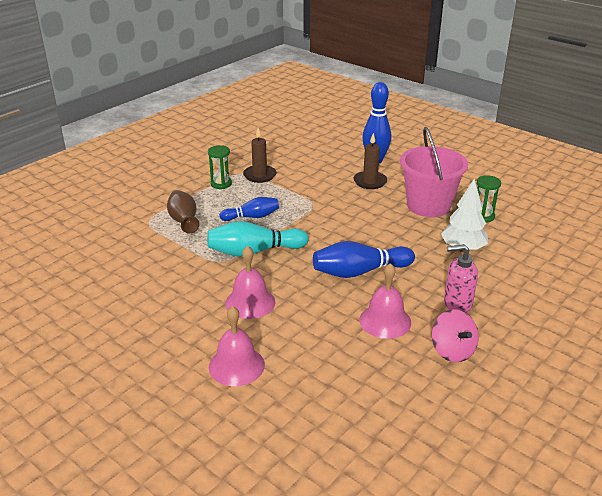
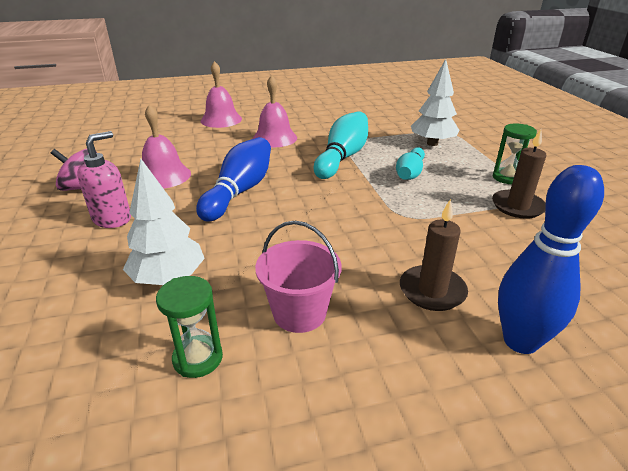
camera: 125 degrees right, 0 degrees up
brown vase [167,190,199,233] -> white tree [411,59,459,146]
blue bowling pin [219,197,279,221] -> turquoise bowling pin [396,147,425,180]
pink bucket [400,127,468,217] -> pink bucket [255,221,342,333], size x0.62

